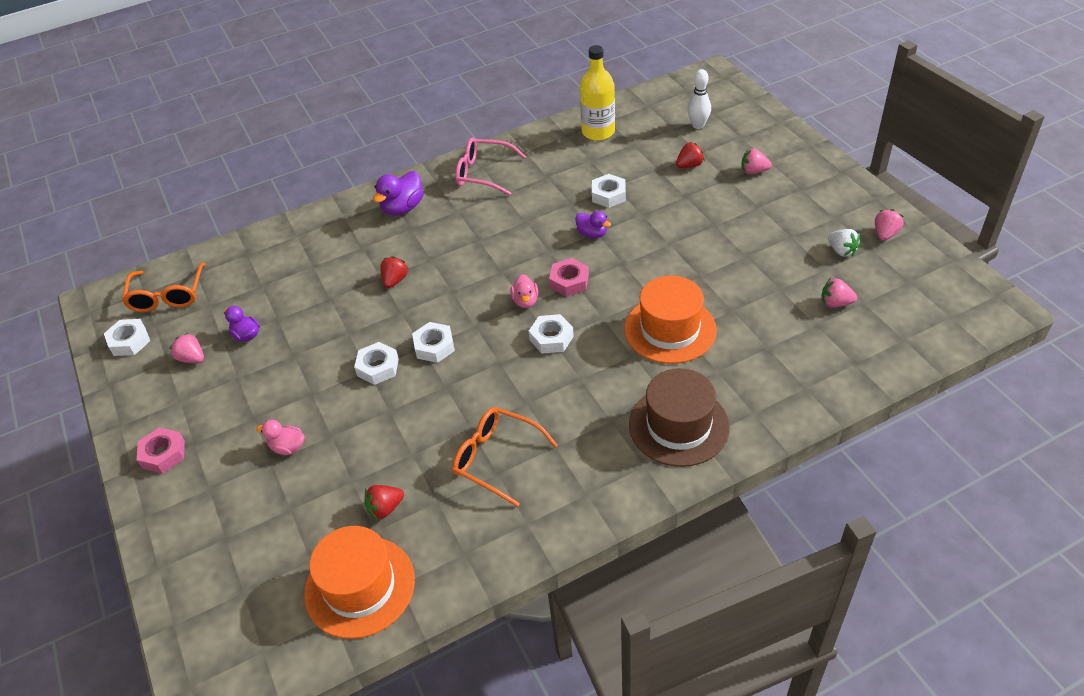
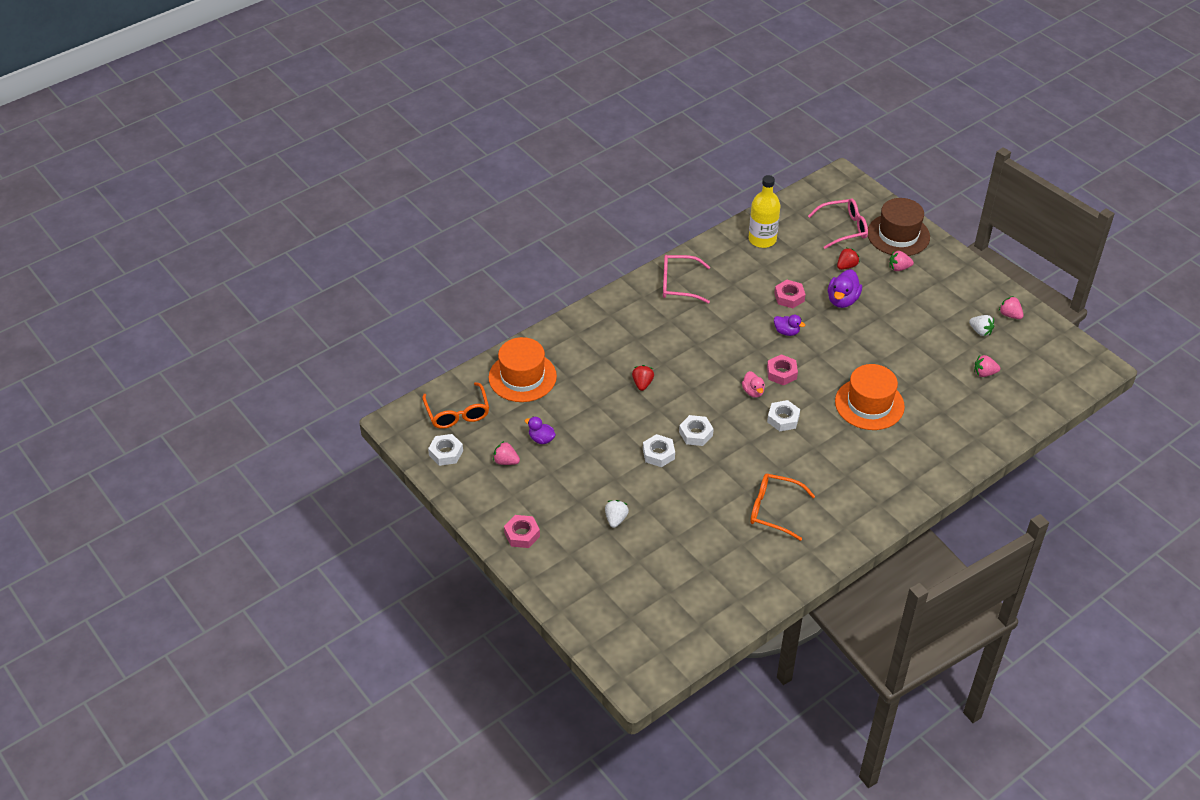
camera: 15 degrees left, 0 degrees up
pink duck [256,420,304,455] -> white strawberry [605,500,629,528]
orange hat [304,526,415,639] -> orange hat moved to [489,337,557,402]
red strawberry [364,485,404,520] -> none
purple duck [373,171,424,216] -> purple duck moved to [828,269,862,308]
white nut [592,174,626,208] -> pink nut [774,280,805,308]
brown hat [629,368,730,467] -> brown hat moved to [868,198,930,256]
white bowling pin [687,69,711,129] -> pink glasses [808,198,868,249]
pink strawberry [875,209,904,241] -> pink strawberry turned 60 degrees counterclockwise [999,296,1024,319]

